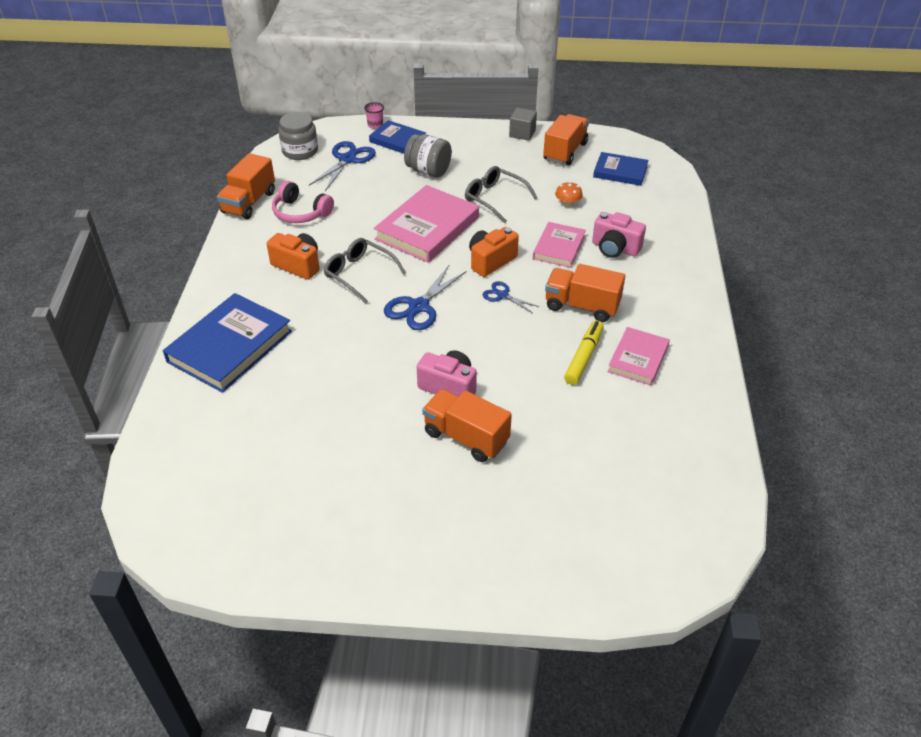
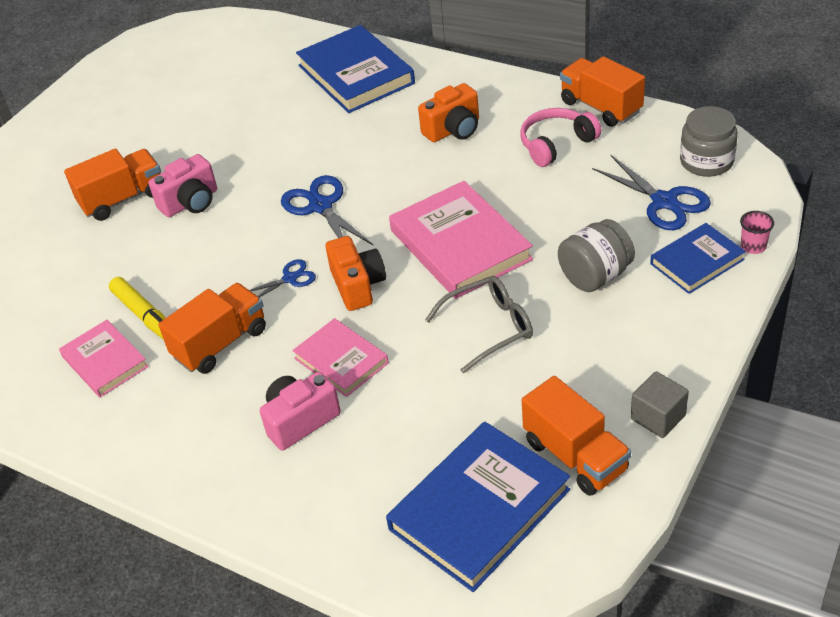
camera: 120 degrees right, 0 degrees up
grey glasses [324,238,406,303] -> none
orange mushroom [555,182,583,207] -> none
blue book [593,152,649,186] -> blue book [386,421,570,592], size x1.70

